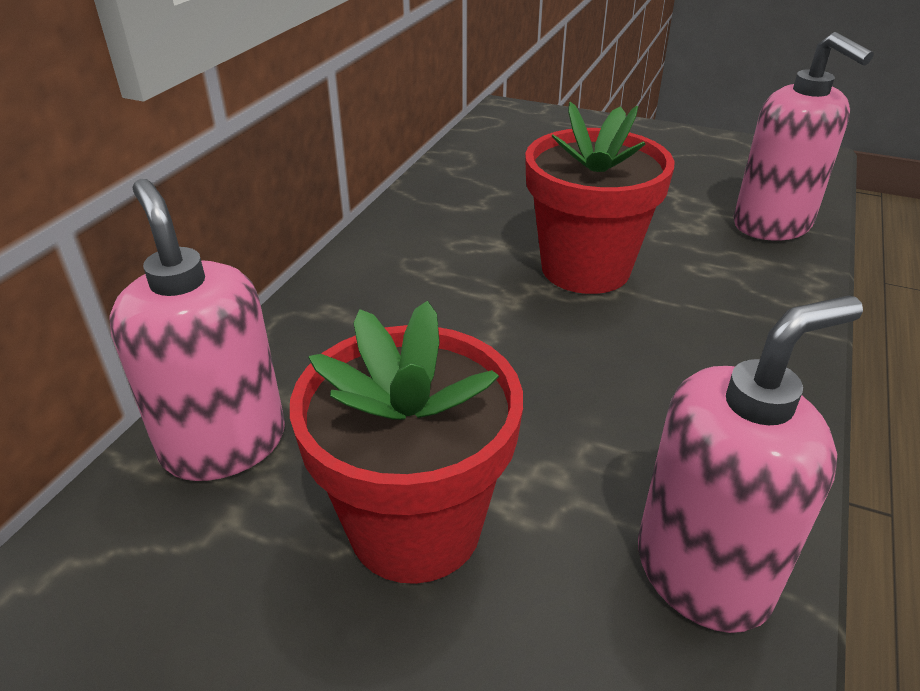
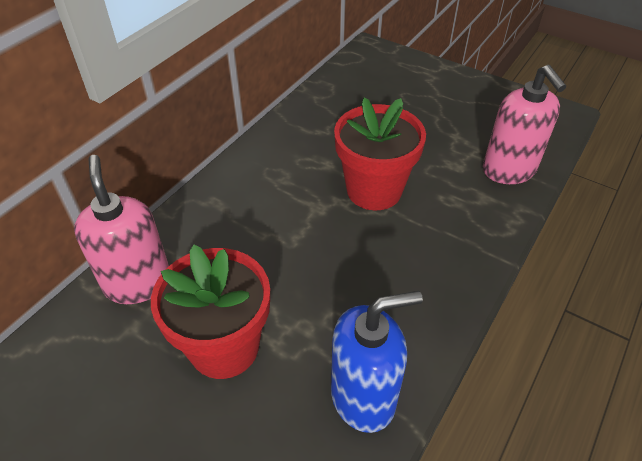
camera: 10 degrees right, 10 degrees up
pink soap dispenser [638,296,863,633] -> blue soap dispenser [331,291,423,433]

